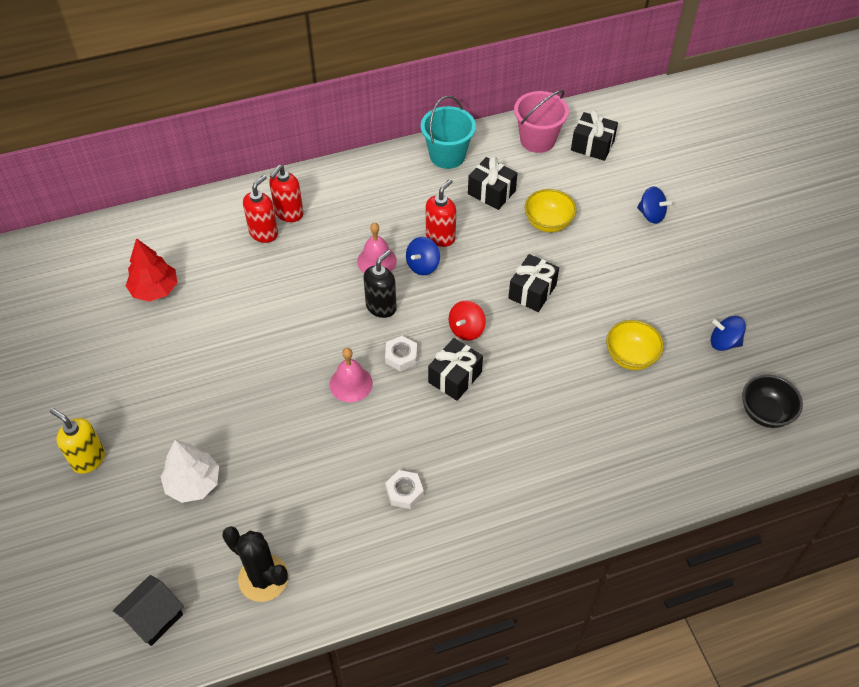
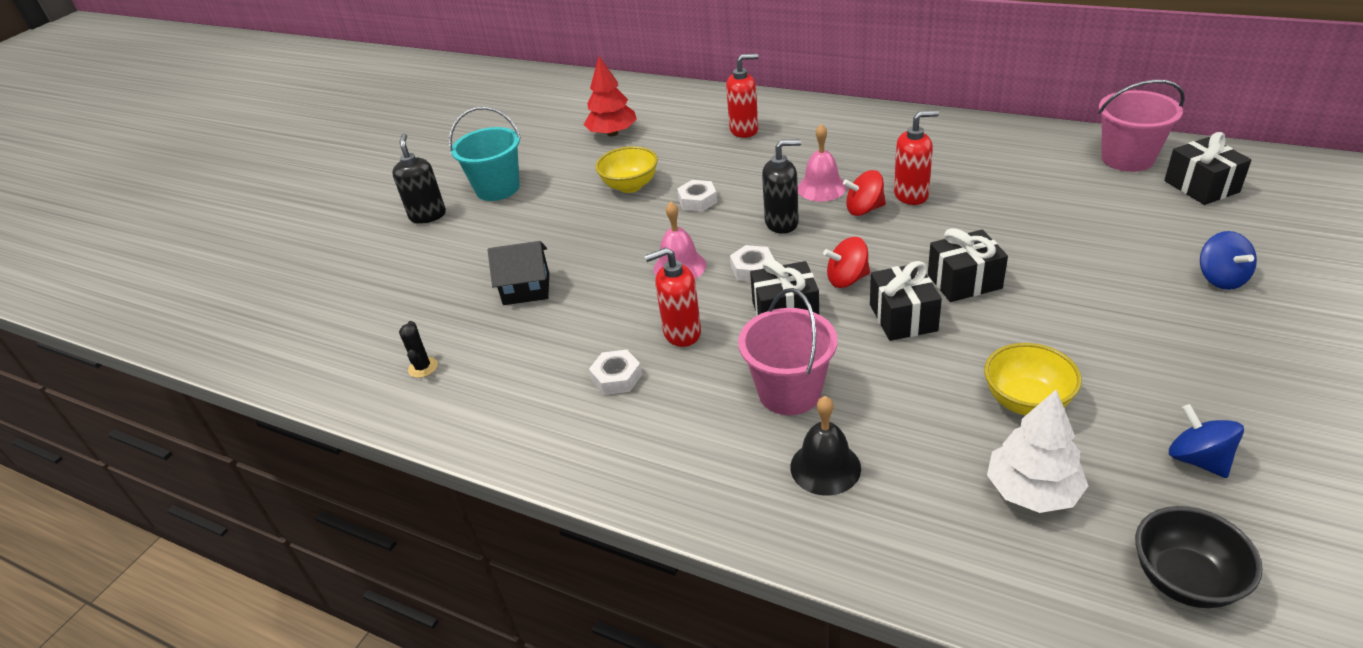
camera: 50 degrees right, 15 degrees down
yellow soap dispenser [50,408,105,474] -> black soap dispenser [392,133,446,224]
black house [113,575,184,646] -> black house moved to [488,241,549,305]
white tree [160,440,219,503] -> white tree moved to [987,389,1088,513]
black cactus [222,526,288,602] -> black cactus [399,321,438,378], size x0.50
red soap dispenser [269,165,304,222] -> red soap dispenser moved to [645,247,701,347]
blue spinning top [406,237,440,275] -> red spinning top [843,170,886,216]
turquoise bucket [421,96,476,169] -> turquoise bucket moved to [449,107,521,201]
black gift [468,156,517,210] -> black gift moved to [870,261,942,341]
yellow bowl [525,189,577,233] -> yellow bowl moved to [596,146,658,193]
none -> white nut [677,180,717,211]
none -> pink bucket [738,288,838,415]
none -> black bell [790,396,861,496]

